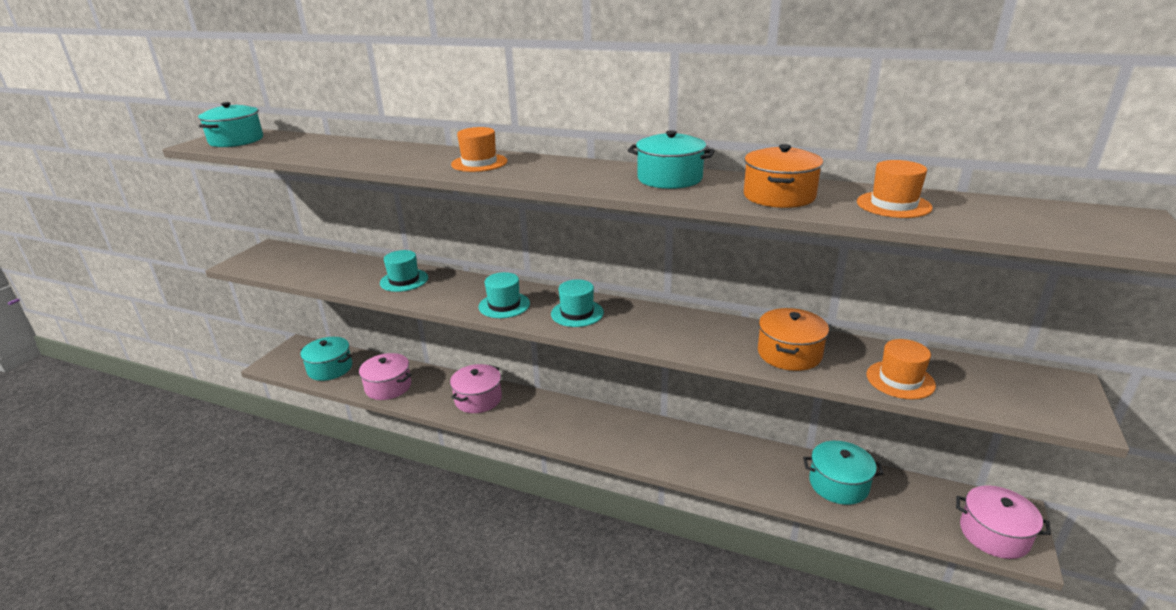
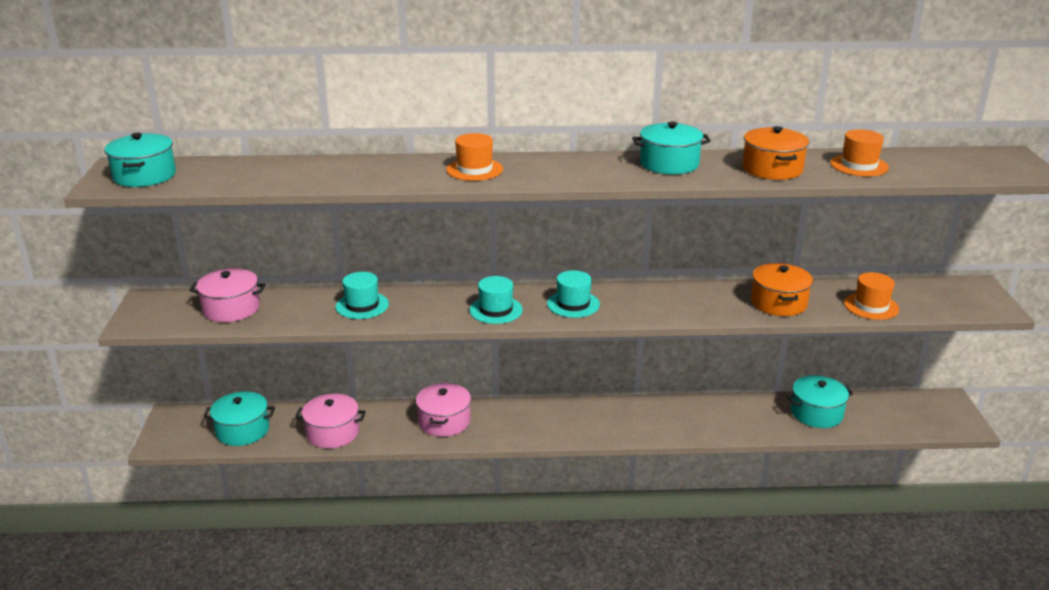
camera: 25 degrees left, 0 degrees up
pink pot [956,485,1051,559] -> pink pot moved to [190,268,266,322]

